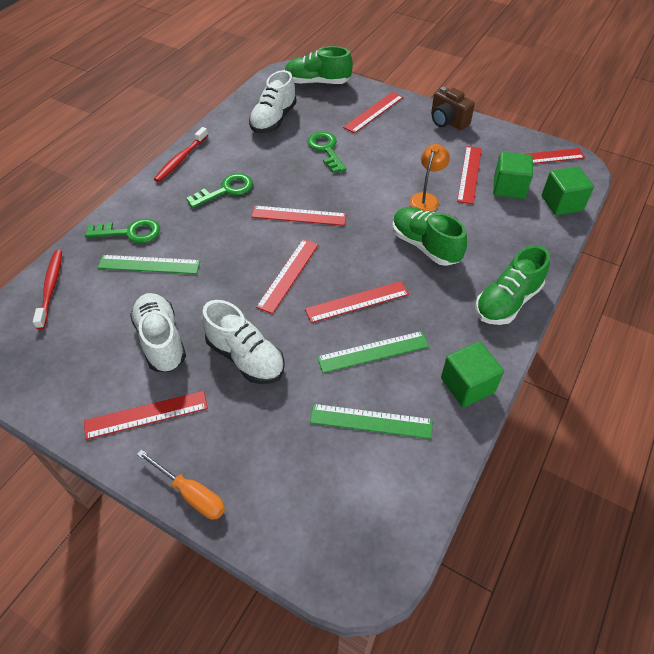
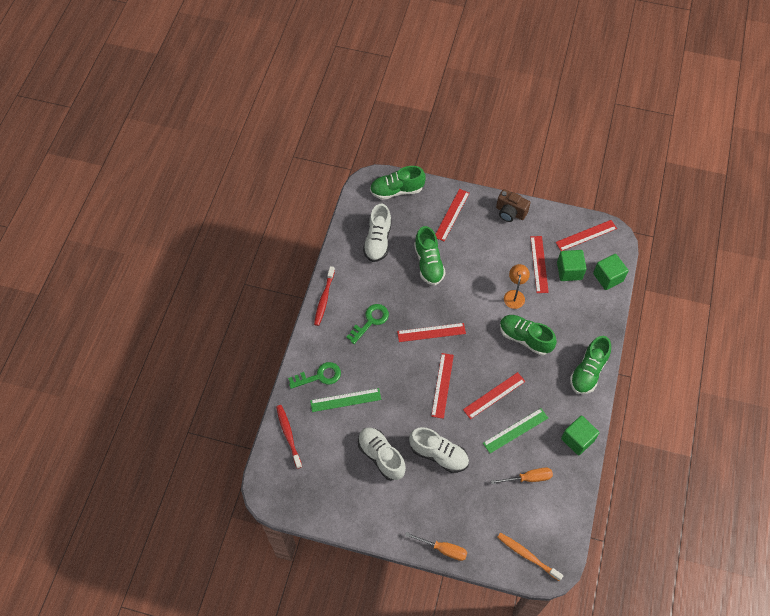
camera: 15 degrees left, 10 degrees up
red ruler [84,391,208,440] -> none
green key [307,132,346,173] -> green shoe [414,226,446,285]
green ruler [310,404,433,439] -> orange screwdriver [491,468,553,484]
none -> orange toothbrush [497,533,564,581]

